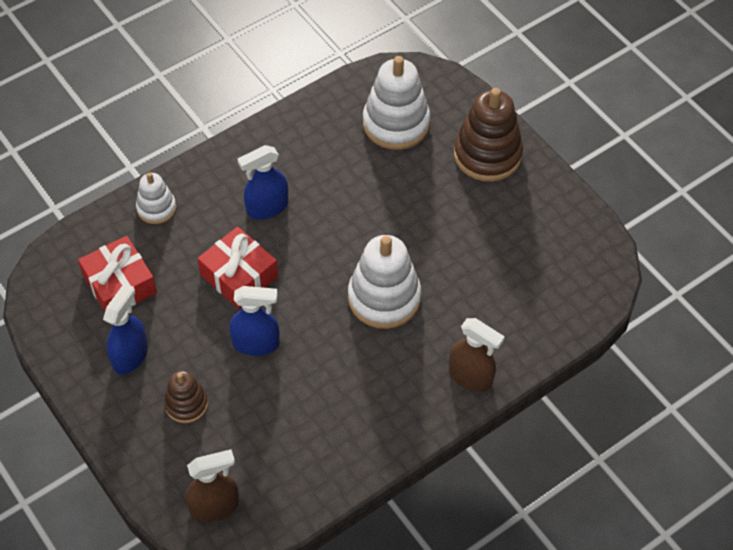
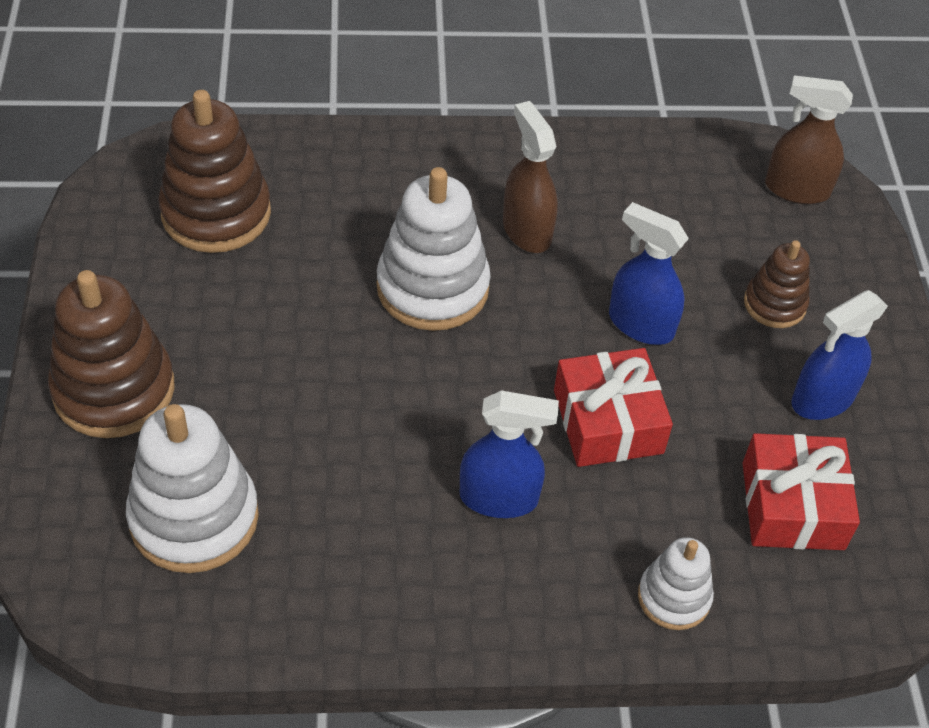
camera: 150 degrees left, 5 degrees down
brown spray bottle [449,318,505,392] -> brown spray bottle moved to [503,101,558,253]
none -> brown stacking toy [158,90,271,253]

